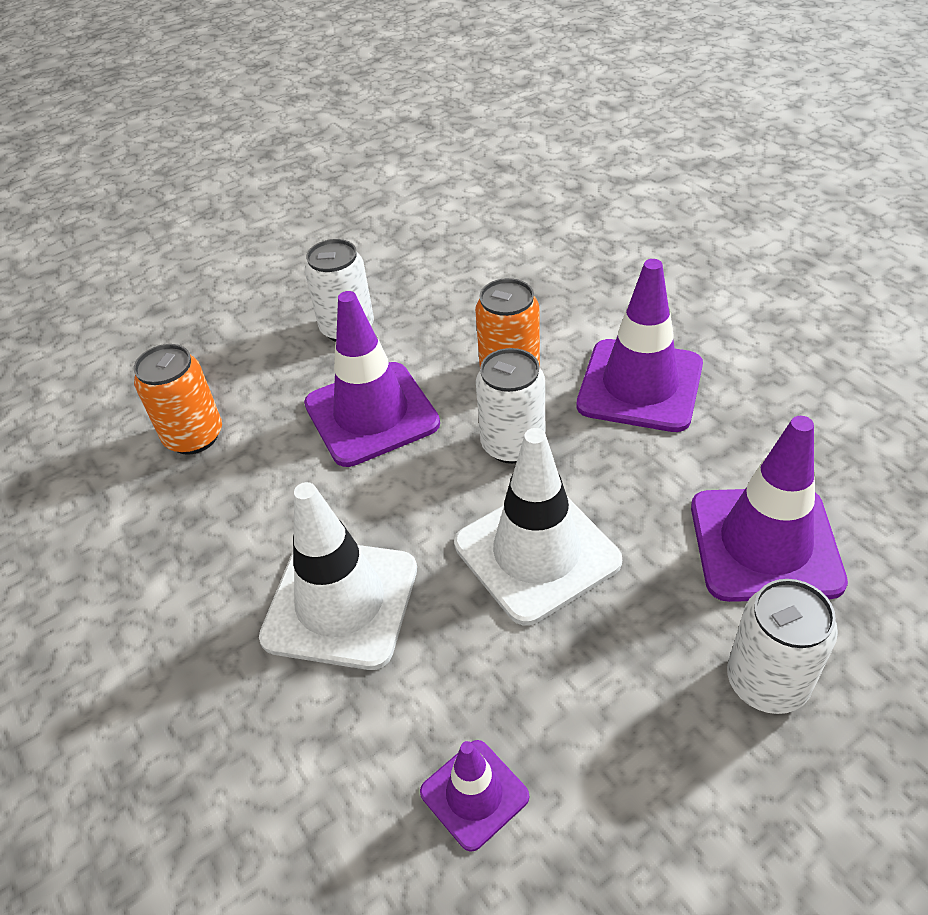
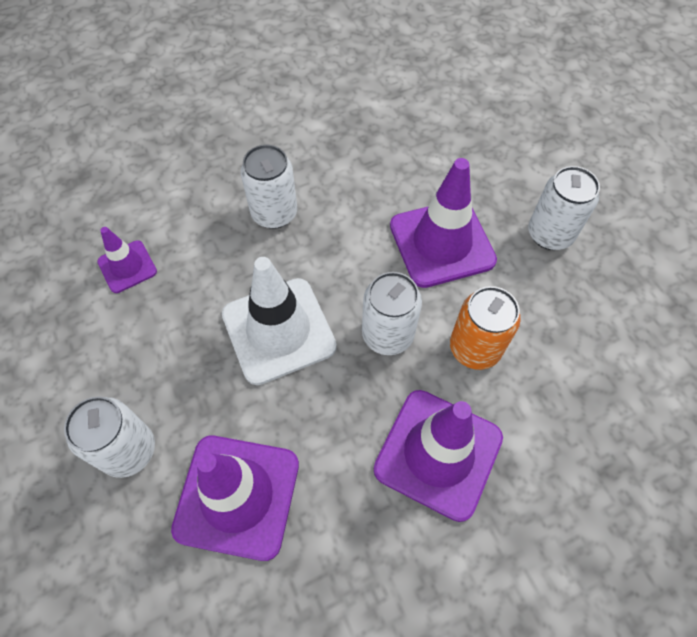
camera: 95 degrees right, 15 degrees up
orange can [134,344,222,455] -> none
white traffic cone [259,482,417,670] -> white can [241,144,297,229]

